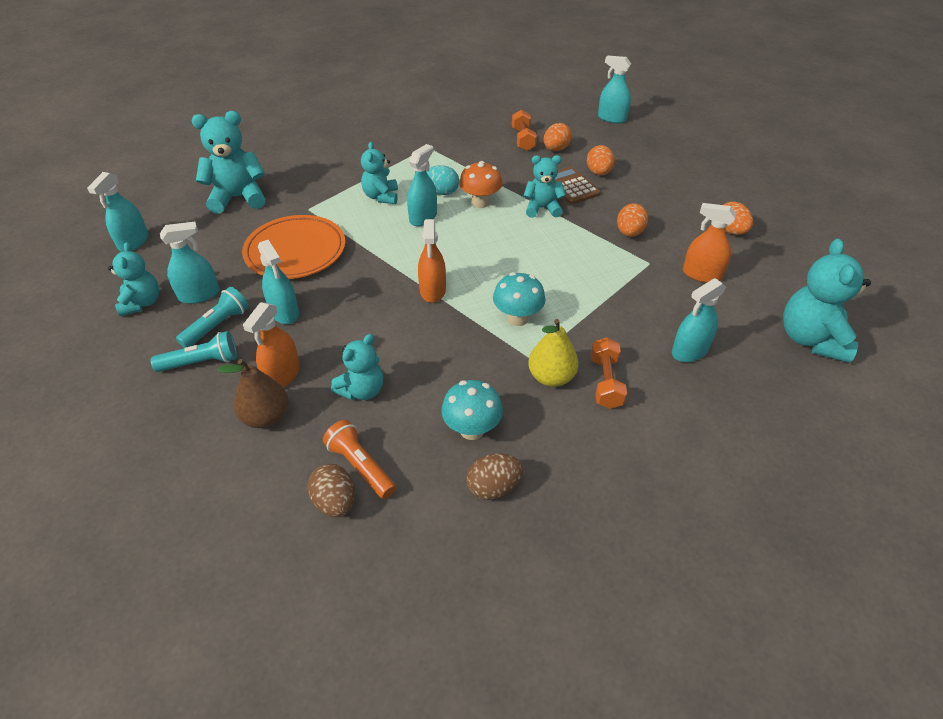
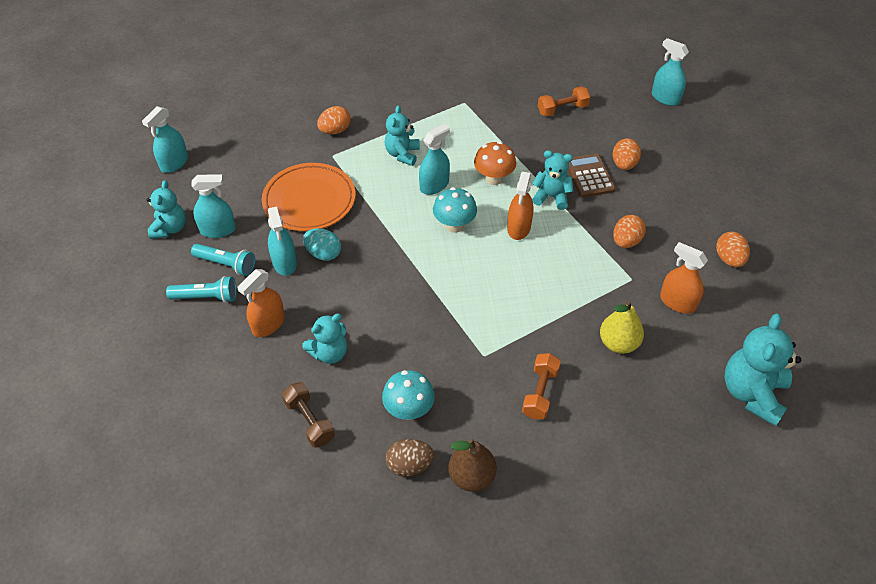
camera: 15 degrees right, 5 degrees up
turquoise flashlight [176,287,249,348] -> turquoise flashlight turned 60 degrees clockwise [191,244,255,276]
turquoise teddy bear [192,111,265,214] -> none
brown pear [217,359,289,428] -> brown pear moved to [448,439,497,492]
brown egg [308,464,355,517] -> none
orange flashlight [323,420,396,499] -> brown dumbbell [282,382,335,448]
orange spray bottle [418,219,446,303] -> orange spray bottle moved to [507,172,533,240]
turquoise egg [426,165,459,195] -> turquoise egg moved to [303,228,341,261]
turquoise mushroom [493,272,545,326] -> turquoise mushroom moved to [433,187,477,233]
orange dumbbell [512,110,537,151] -> orange dumbbell turned 60 degrees clockwise [538,86,590,117]
yellow pear [528,319,579,387] -> yellow pear moved to [600,301,644,354]
orange egg [544,123,572,151] -> orange egg moved to [317,106,351,134]
turquoise spray bottle [672,278,726,362] -> none

